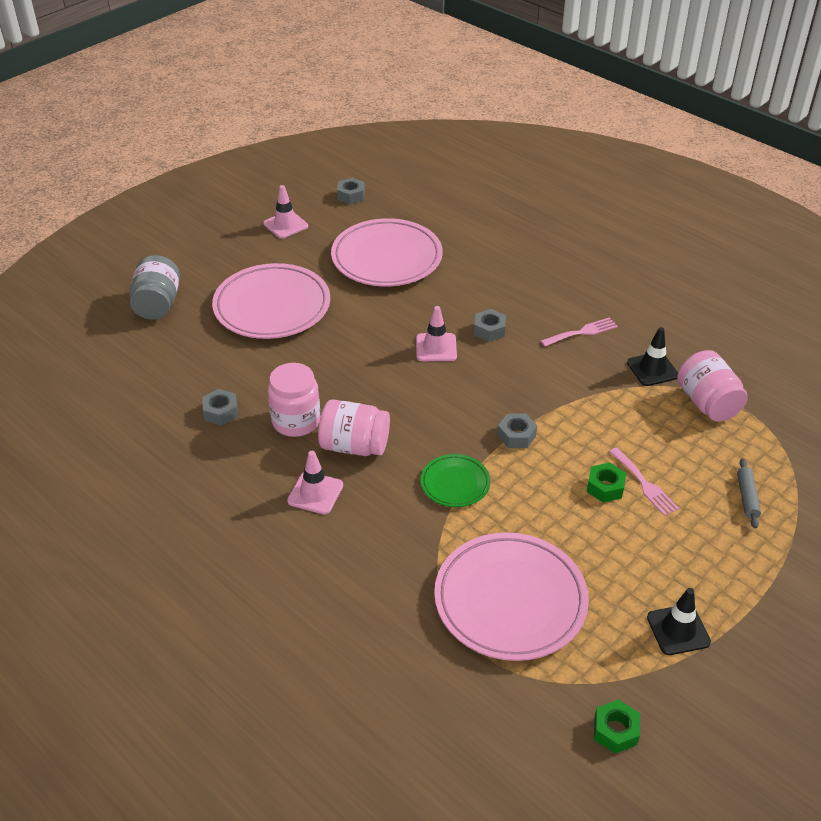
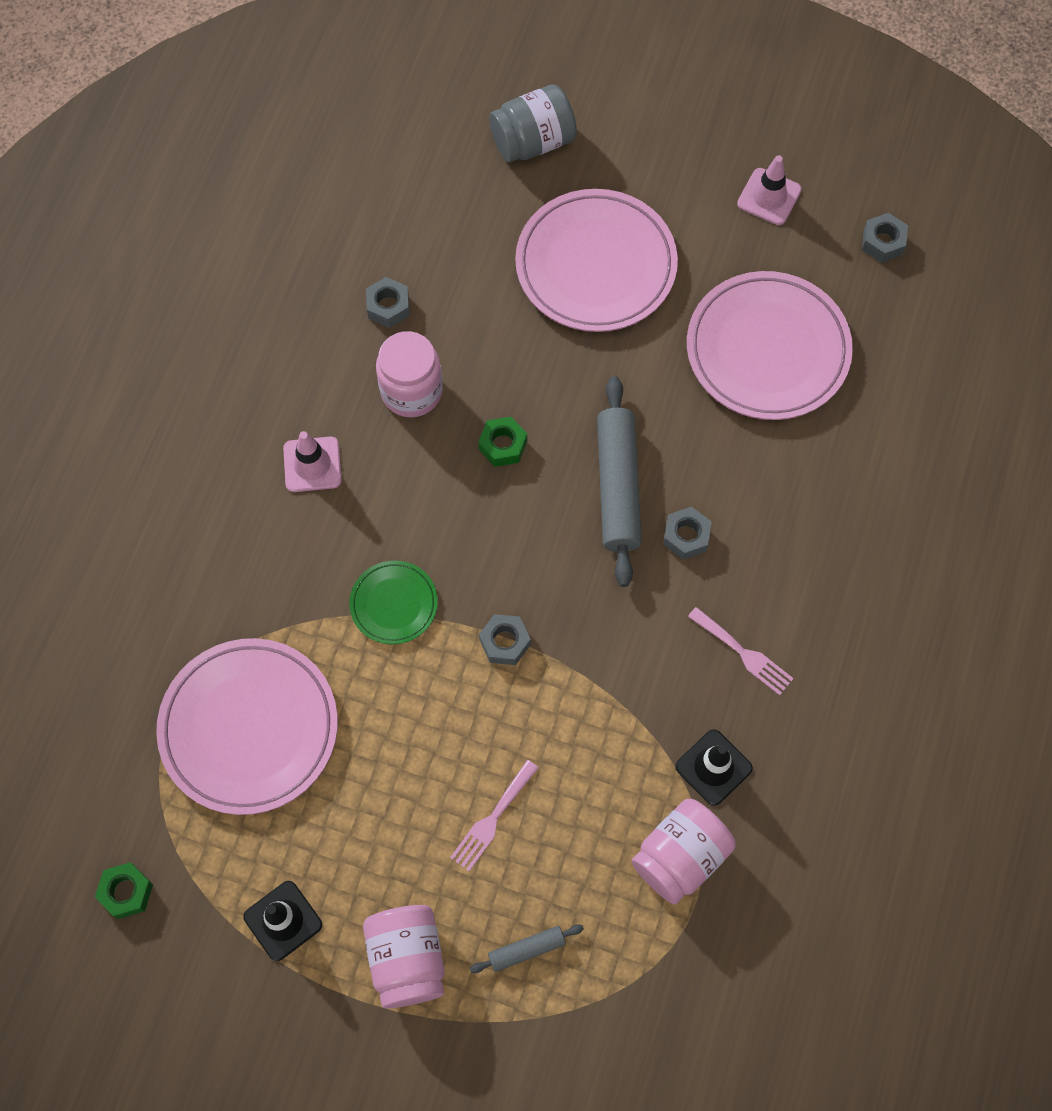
camera: 65 degrees right, 25 degrees up
pink jar [318,399,390,456] -> pink jar moved to [363,905,445,1009]
pink traffic cone [416,306,457,361] -> grey rolling pin [597,376,642,587]
green nut [587,463,626,502] -> green nut moved to [478,417,527,467]

